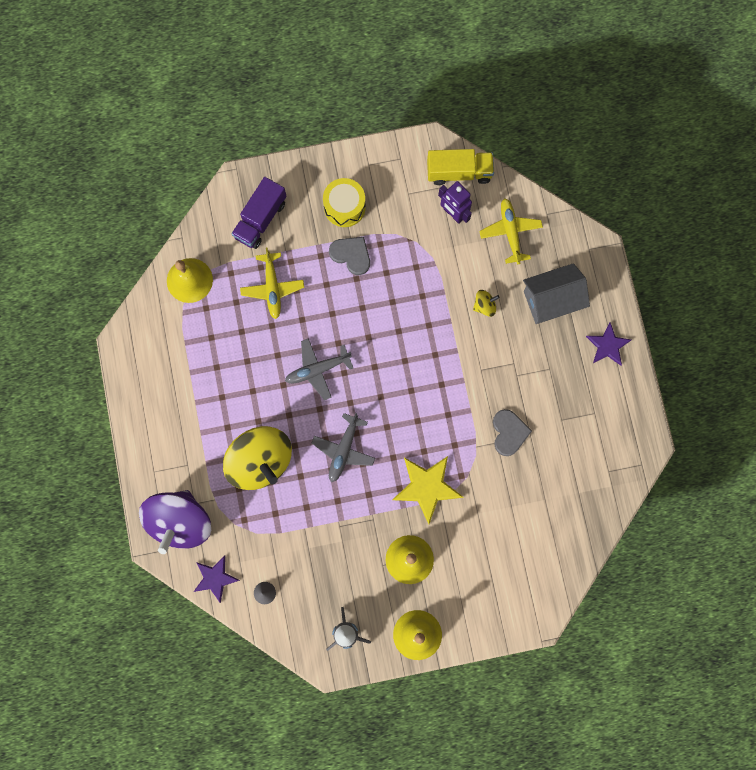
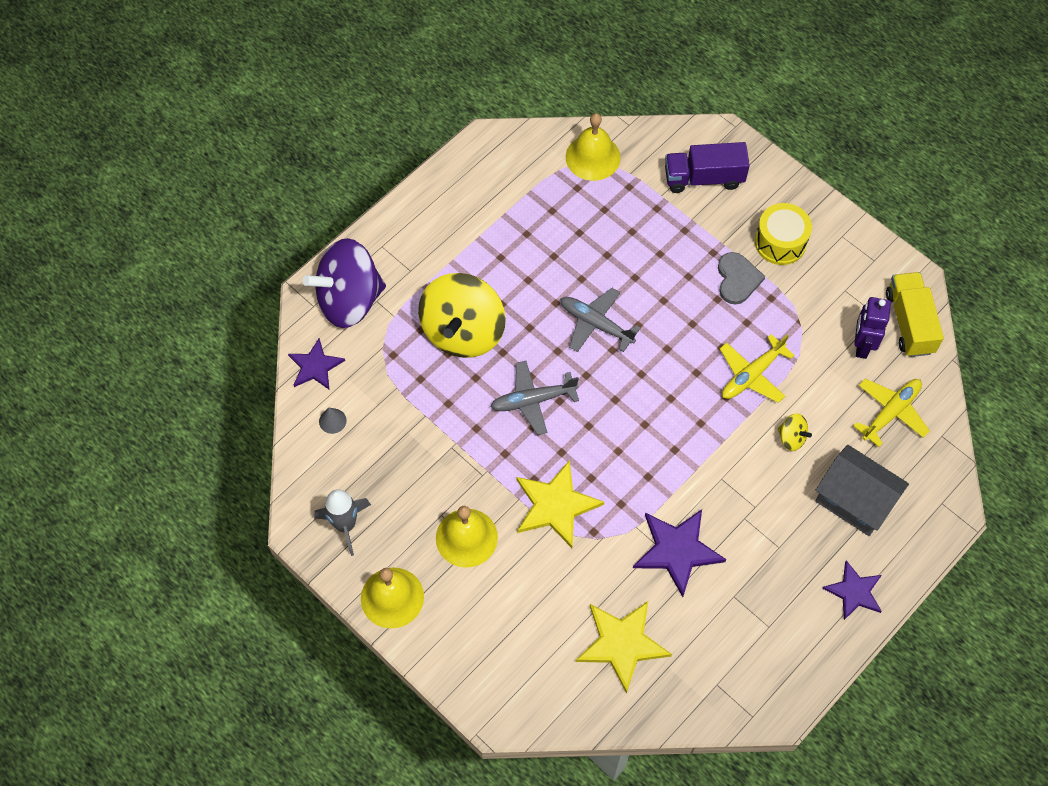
camera: 55 degrees right, 15 degrees down
yellow plane [240,248,304,319] -> yellow plane moved to [720,334,795,403]
yellow truck [427,149,494,185] -> yellow truck turned 150 degrees counterclockwise [886,272,944,357]
grey heart [493,409,532,456] -> purple star [633,510,727,597]
none -> yellow star [576,601,672,694]

